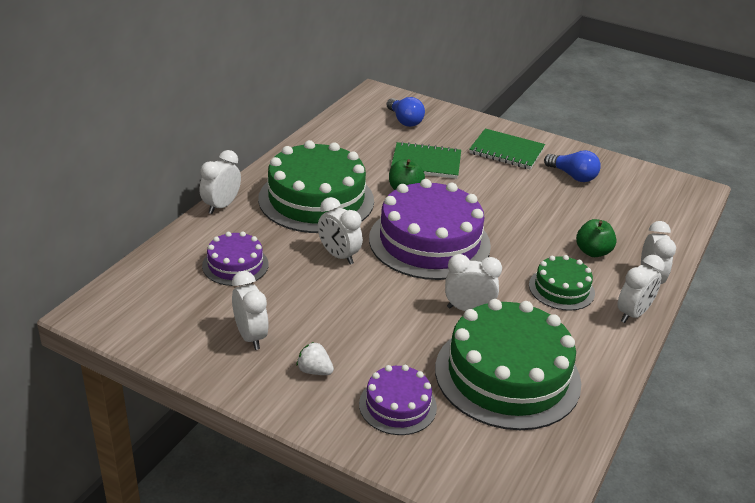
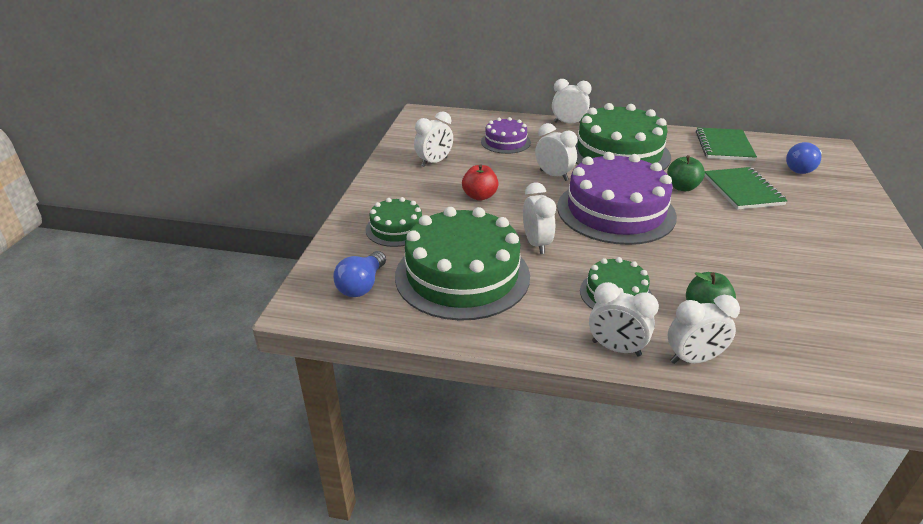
camera: 75 degrees right, 0 degrees up
white strawberry [297,342,334,375] -> none
white clock [318,197,363,265] -> white clock turned 105 degrees clockwise [535,123,577,181]
purple cake [359,365,437,435] -> green cake [366,197,422,247]
green notebook [469,128,545,170] -> green notebook moved to [696,127,757,161]
blue light bulb [544,150,601,182] -> blue light bulb moved to [333,251,386,297]
none -> red apple [462,164,499,201]

